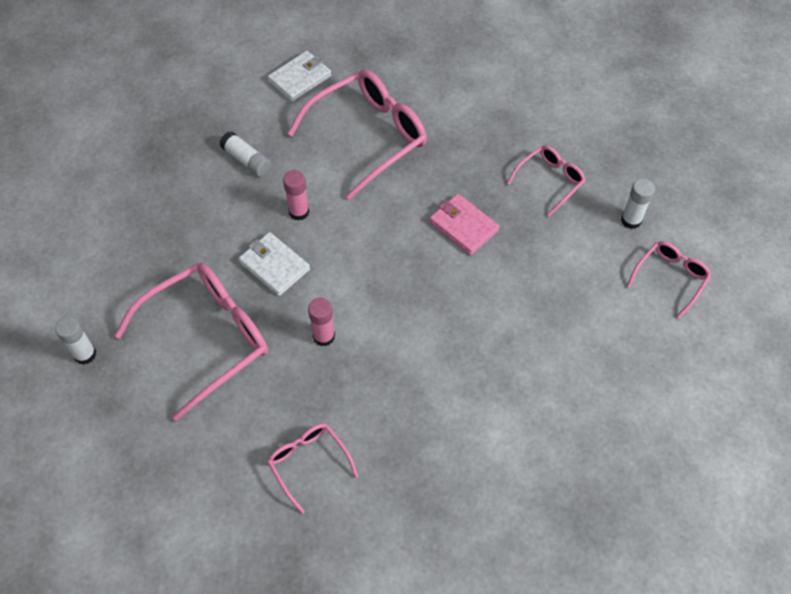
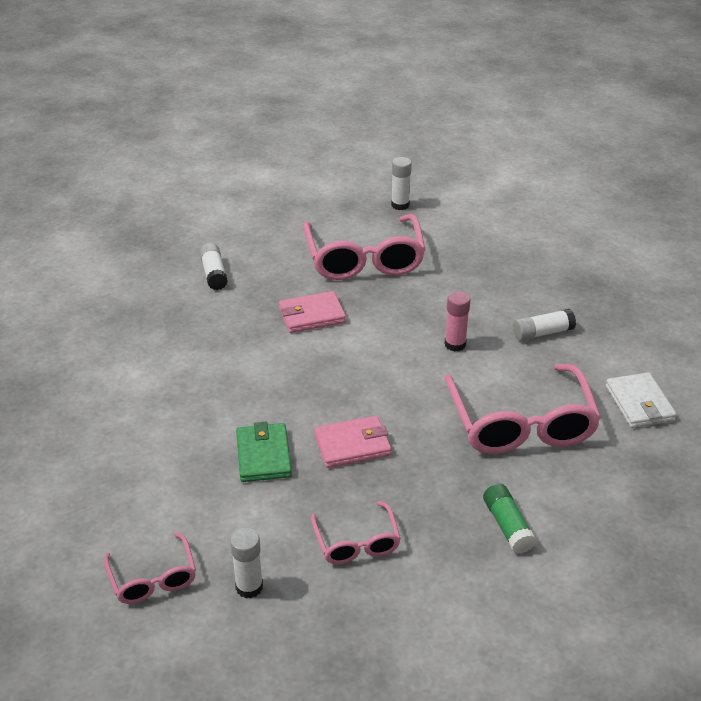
camera: 120 degrees right, 20 degrees down
white wallet [238,232,310,296] -> none
pink glasses [267,423,358,514] -> white glue stick [199,243,228,290]
pink glue stick [308,298,335,346] -> pink wallet [279,291,346,333]
none -> green wallet [236,422,292,482]
none -> green glue stick [483,484,537,554]

